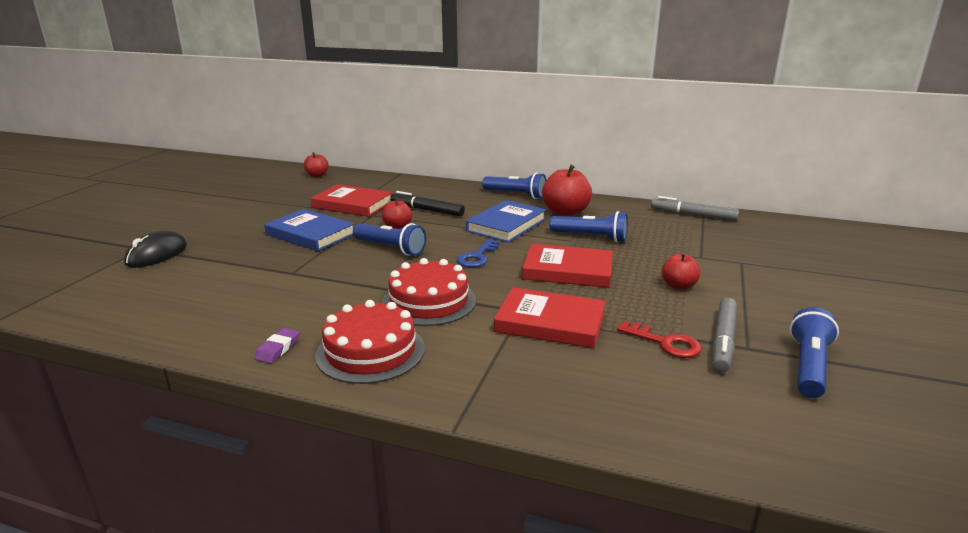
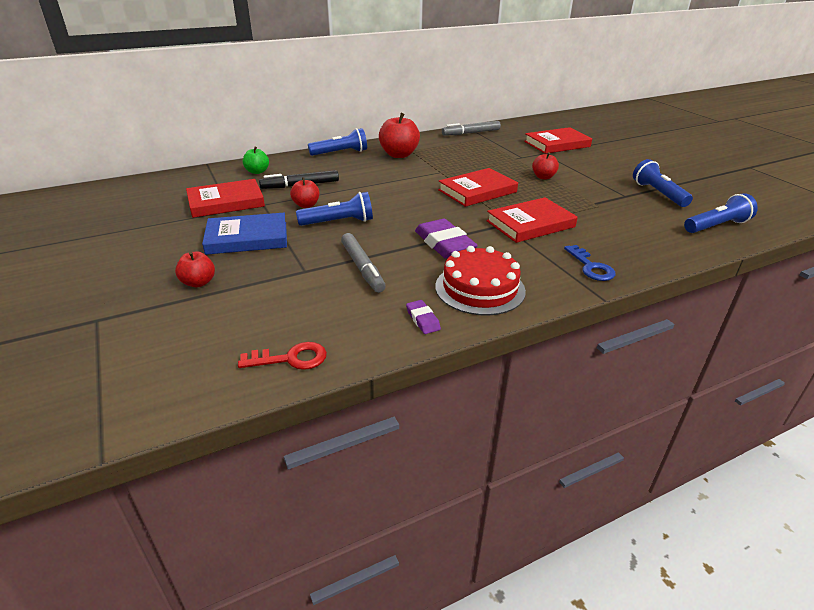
camera: 45 degrees left, 10 degrees up
black mouse [124,231,187,268] -> none
red apple [304,152,329,177] -> red apple moved to [175,251,215,287]
red cake [382,258,476,326] -> purple eraser [415,219,478,259]
blue key [457,239,499,267] -> blue key moved to [564,245,615,281]
blue book [466,200,546,243] -> none
blue flashlight [550,211,628,242] -> blue flashlight moved to [684,193,758,233]
red key [617,321,702,358] -> red key moved to [238,342,327,370]
grey marker [713,298,737,372] -> grey marker moved to [341,233,386,293]
none -> green apple [243,147,269,174]
none -> red book [524,127,592,154]

